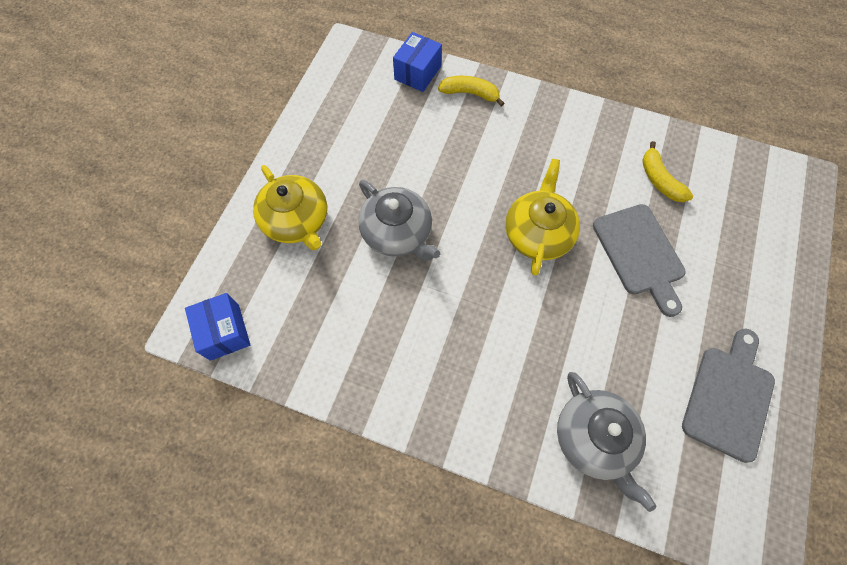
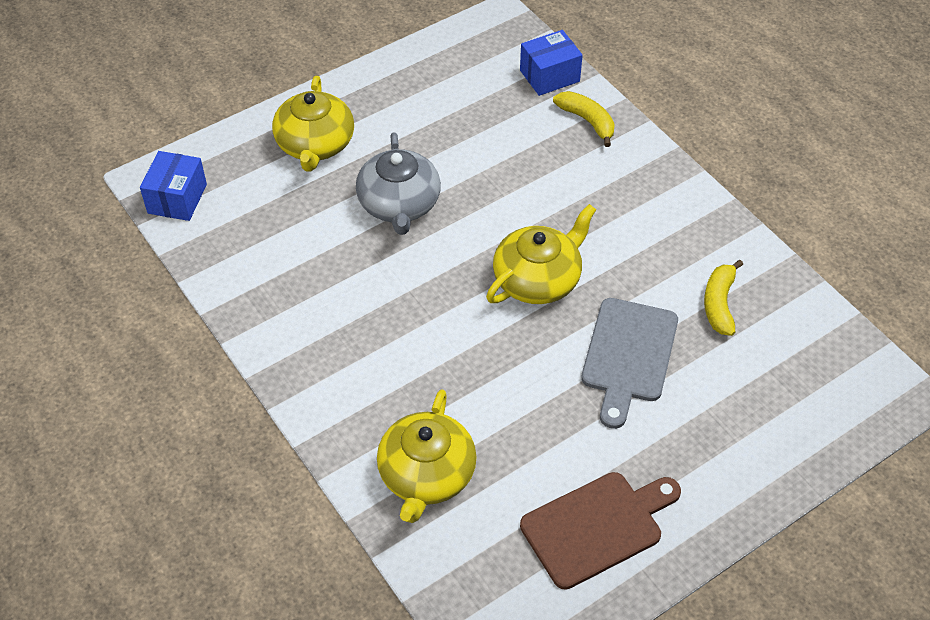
camera: 35 degrees right, 15 degrees down
grey teapot [557,372,657,512] -> yellow teapot [377,389,477,523]
grey cutting board [682,328,775,463] -> brown cutting board [520,472,681,590]

